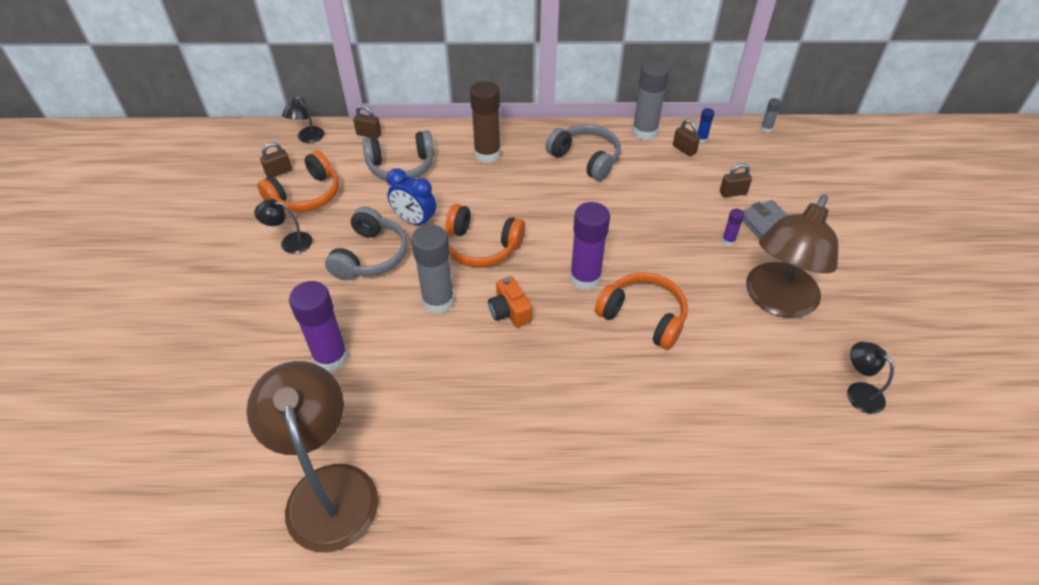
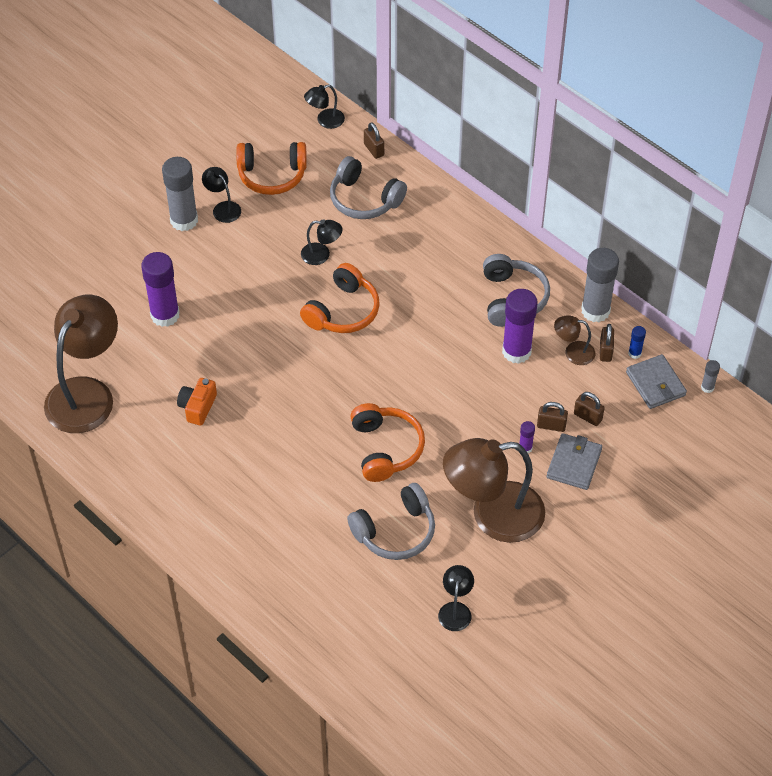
camera: 45 degrees right, 5 degrees up
brown padlock [260,142,292,177] -> brown padlock moved to [537,402,568,432]
grey headphones [325,207,408,280] -> grey headphones moved to [347,483,435,560]
blue clock [387,168,436,225] -> black lamp [301,219,343,265]
grey glue stick [411,225,454,314] -> grey glue stick moved to [162,157,198,231]
orange headphones [445,204,525,267] -> orange headphones turned 120 degrees counterclockwise [300,263,380,333]
brown glue stick [470,81,501,163] -> none
orange camera [488,276,532,327] -> orange camera moved to [177,378,217,426]
purple glue stick [570,202,610,290] -> purple glue stick moved to [502,289,538,364]
none -> brown lamp [554,315,596,365]
none -> grey wallet [626,354,687,409]

